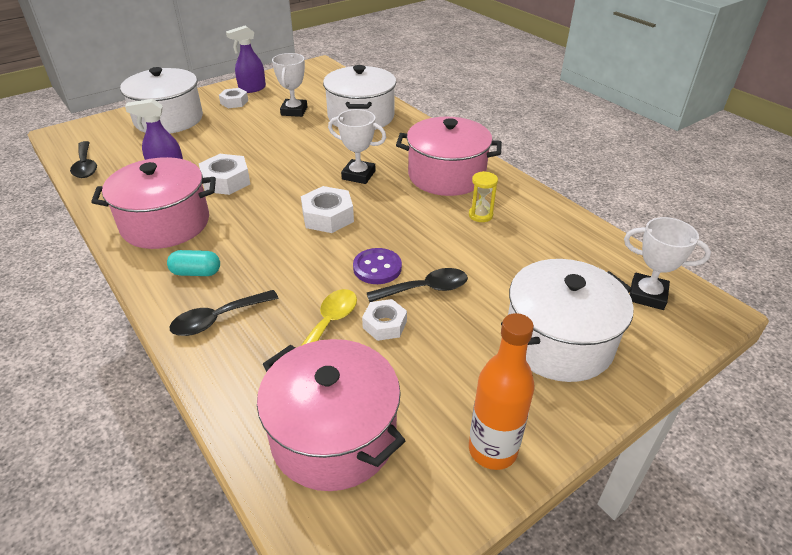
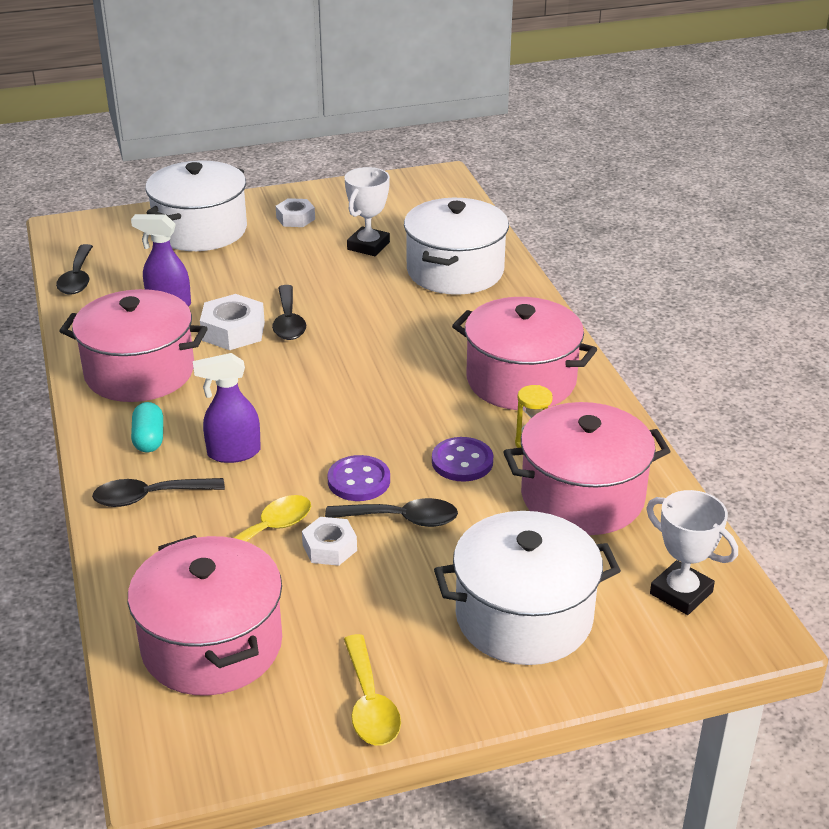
camera: 20 degrees right, 5 degrees down
turquoise capsule [167,250,220,276] -> turquoise capsule turned 60 degrees clockwise [131,402,163,452]
purple spray bottle [226,26,266,93] -> purple spray bottle moved to [193,353,261,463]
white nut [301,186,354,233] -> none
white trophy [328,109,386,184] -> none
orange bottle [469,313,535,470] -> yellow spoon [344,634,401,746]
none -> black spoon [272,285,306,340]
none -> purple button [432,437,493,482]
none -> pink pot [503,402,671,535]

